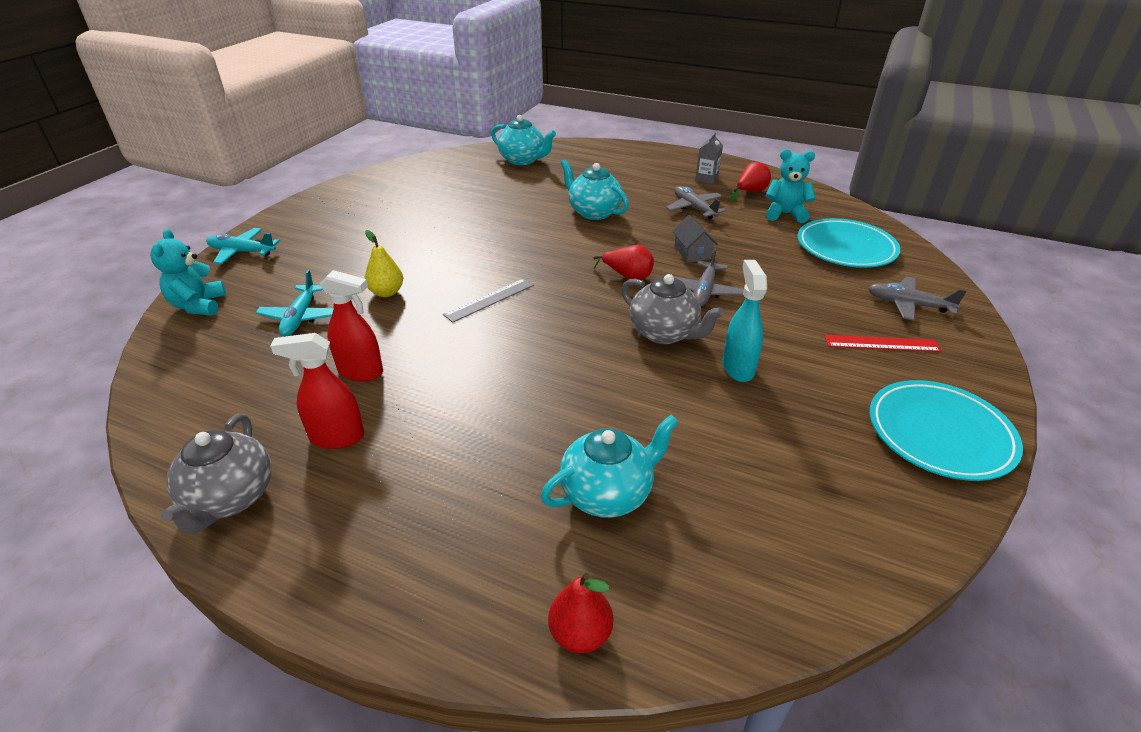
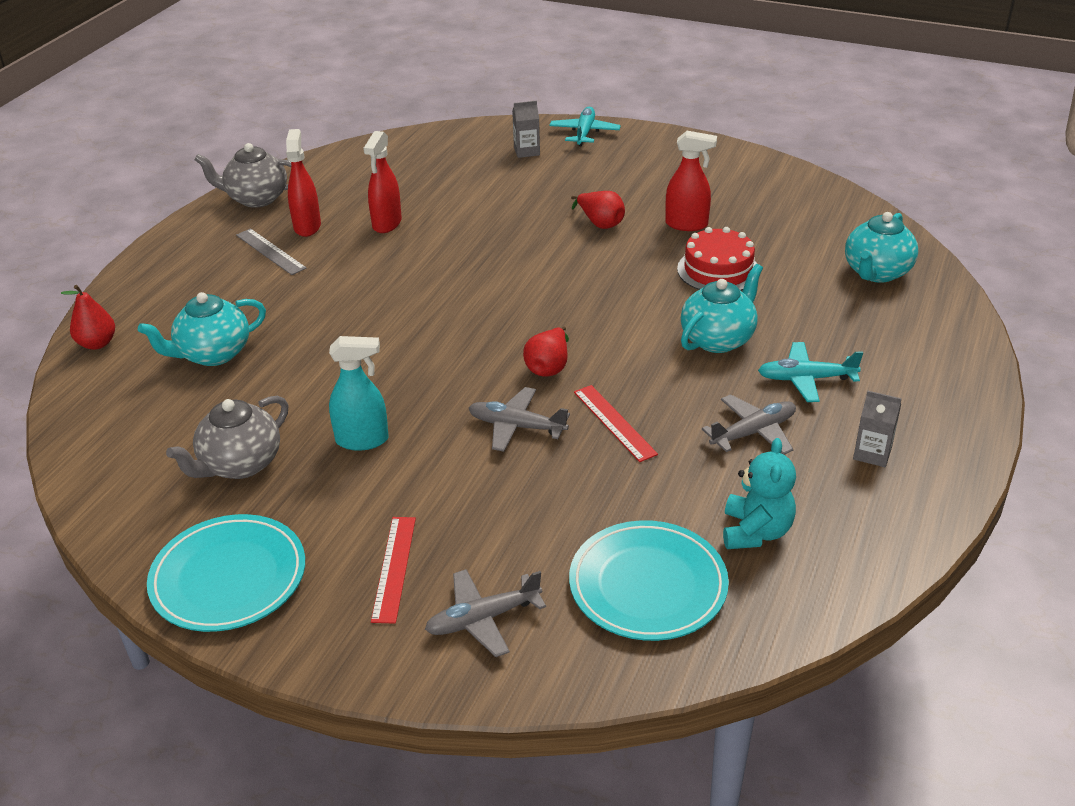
camera: 90 degrees right, 0 degrees up
turquoise teddy bear [150,229,226,315] -> none
turquoise plane [256,270,334,336] -> turquoise plane moved to [758,342,863,402]
yellow pear [364,230,403,297] -> none
grey ruler [443,278,534,323] -> grey ruler moved to [236,228,307,275]
turquoise teapot [541,415,679,518] -> turquoise teapot turned 90 degrees clockwise [138,292,266,366]
grey teapot [621,274,724,344] -> grey teapot moved to [166,396,288,479]
grey house [672,215,718,263] -> red ruler [574,385,658,462]
red pear [731,162,771,202] -> red pear moved to [571,191,625,229]
grey plane [868,276,967,321] -> grey plane turned 135 degrees counterclockwise [425,569,546,657]
none -> grey carton [512,101,540,158]
none -> red spray bottle [665,131,717,231]
none -> red cake [677,227,757,291]

